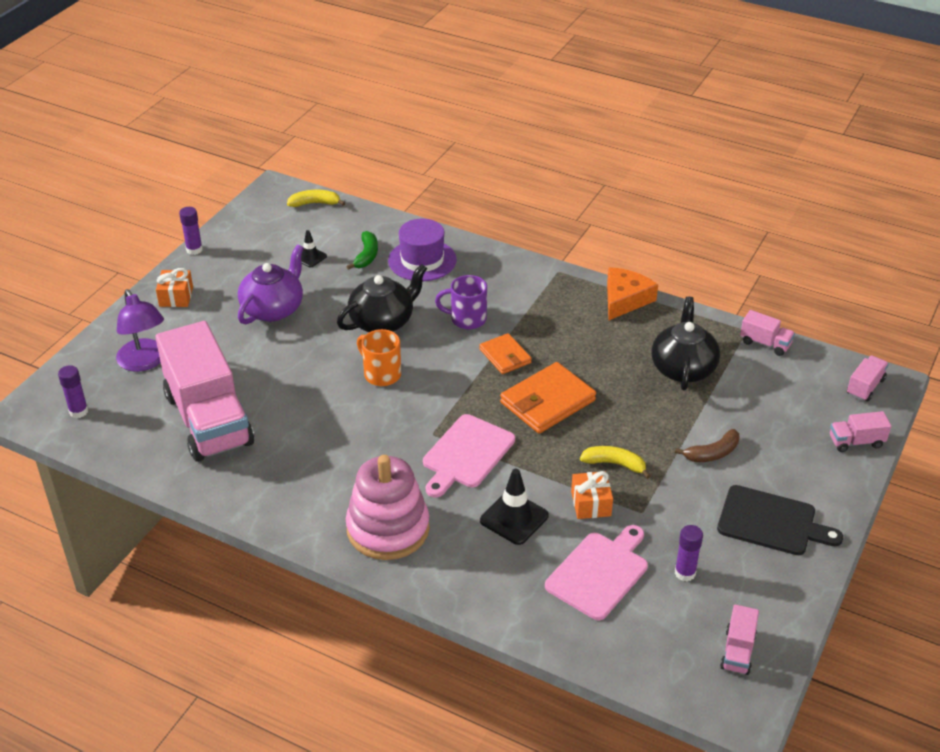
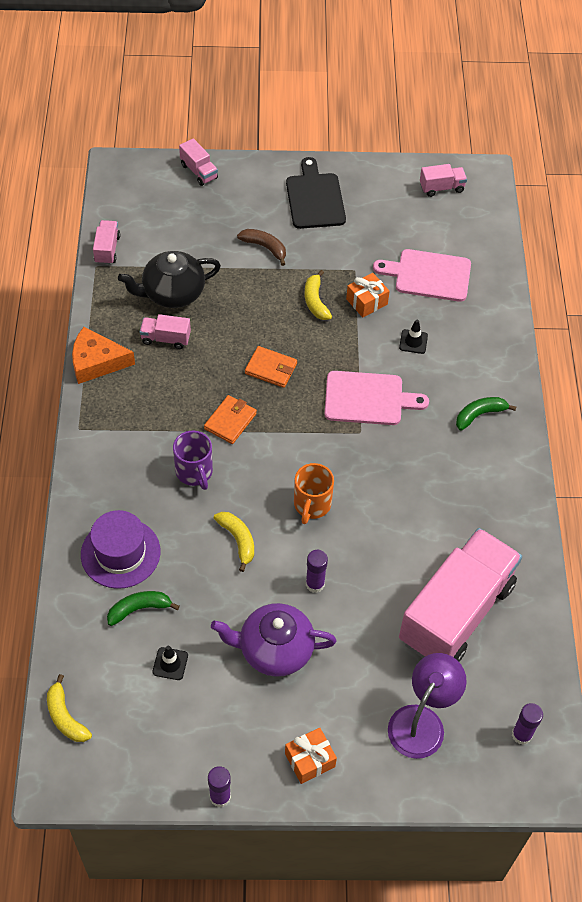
camera: 120 degrees left, 15 degrees up
black teapot [337,264,427,332] -> yellow banana [214,512,254,572]
pink stacking toy [346,455,430,560] -> green banana [456,397,516,431]
black traffic cone [480,469,549,545] -> black traffic cone [399,320,428,354], size x0.59
orange wallet [500,362,596,433] -> orange wallet [245,346,297,388], size x0.60
purple glue stick [675,525,703,581] -> purple glue stick moved to [306,550,328,593]
pink truck [847,356,889,402] -> pink truck moved to [139,314,191,349]

